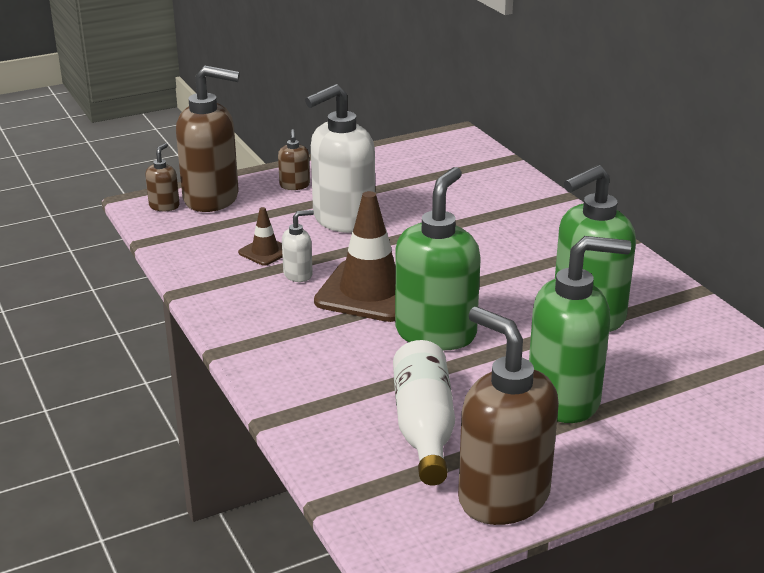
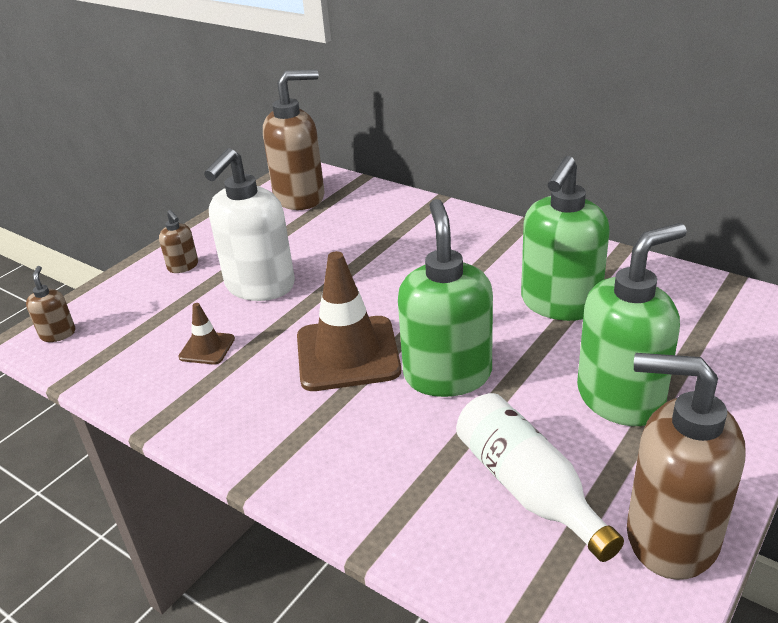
camera: 25 degrees left, 5 degrees up
brown soap dispenser [176,65,240,212] -> brown soap dispenser moved to [263,70,325,210]
white soap dispenser [282,210,314,282] -> none

